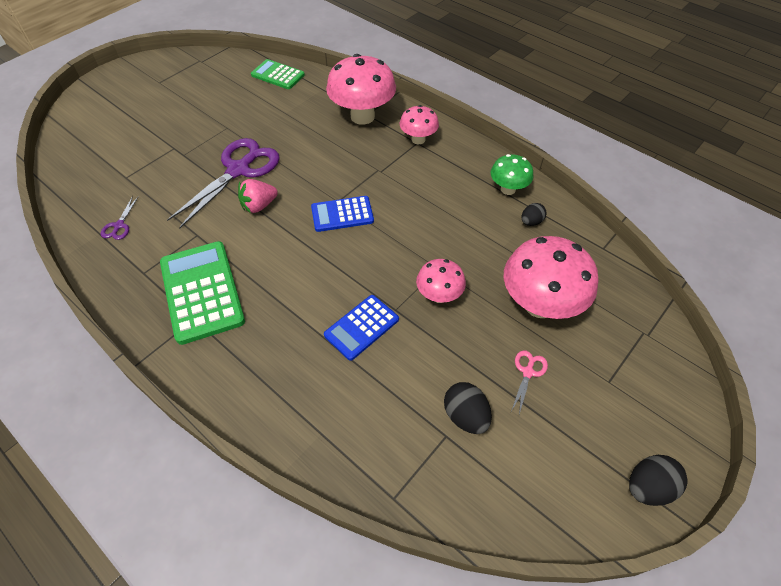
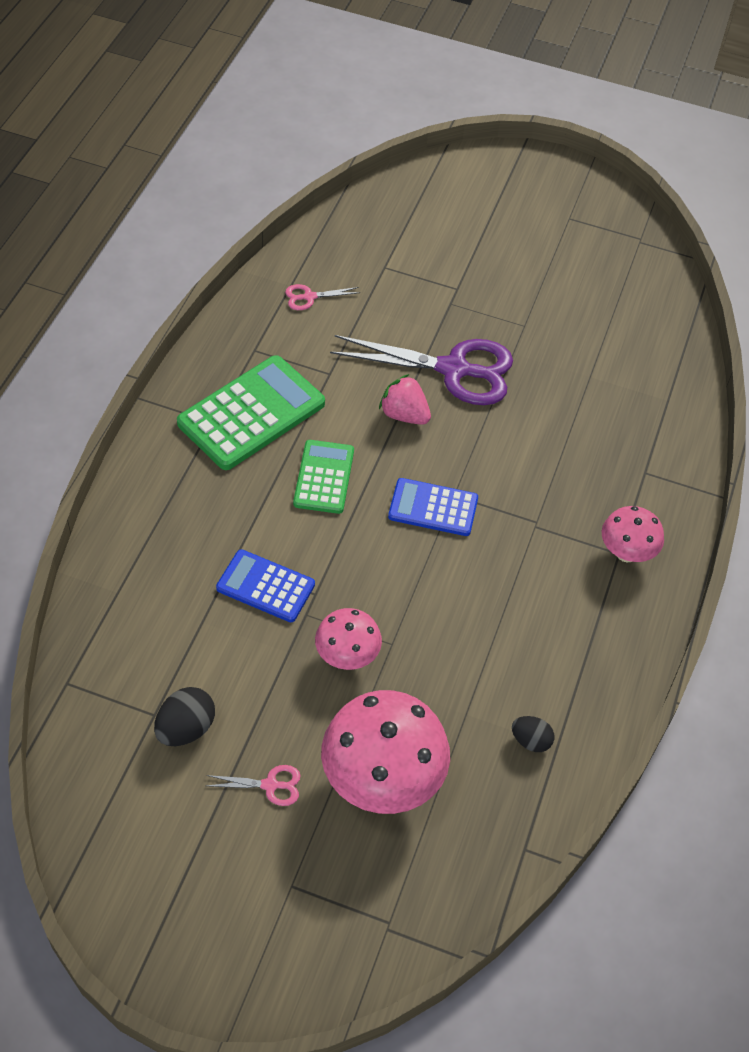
camera: 65 degrees right, 0 degrees up
purple scissors [101,196,139,240] -> pink scissors [285,284,360,310]
green calculator [251,59,305,89] -> green calculator moved to [293,440,354,514]
blue calculator [311,196,374,232] -> blue calculator turned 45 degrees counterclockwise [388,478,478,536]
pink mushroom [326,54,396,125] -> none
green mushroom [491,154,534,195] -> none
black egg [629,455,688,506] -> none

